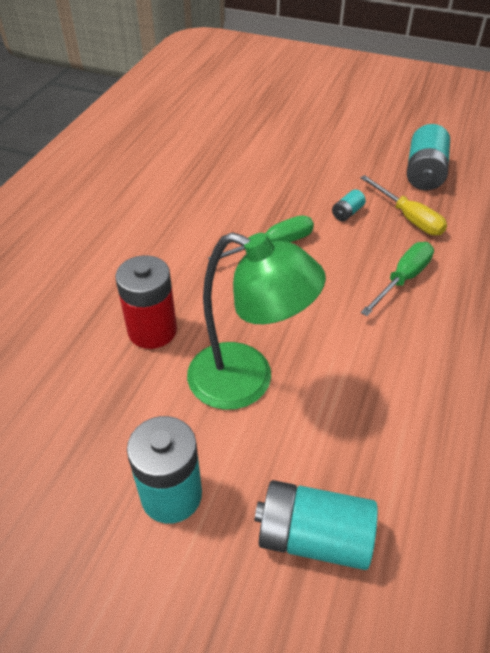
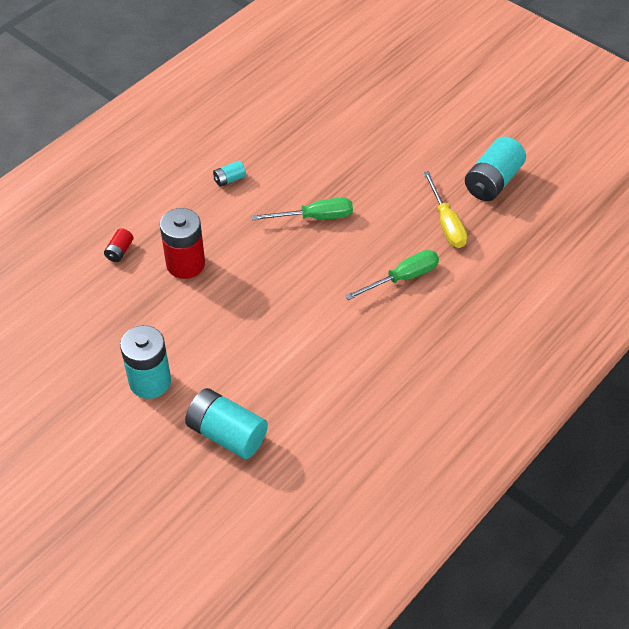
camera: 20 degrees right, 5 degrees up
green lamp [187,232,326,410] -> none
turquoise battery [332,189,366,221] -> turquoise battery moved to [213,161,246,187]
none -> red battery [104,228,133,262]

